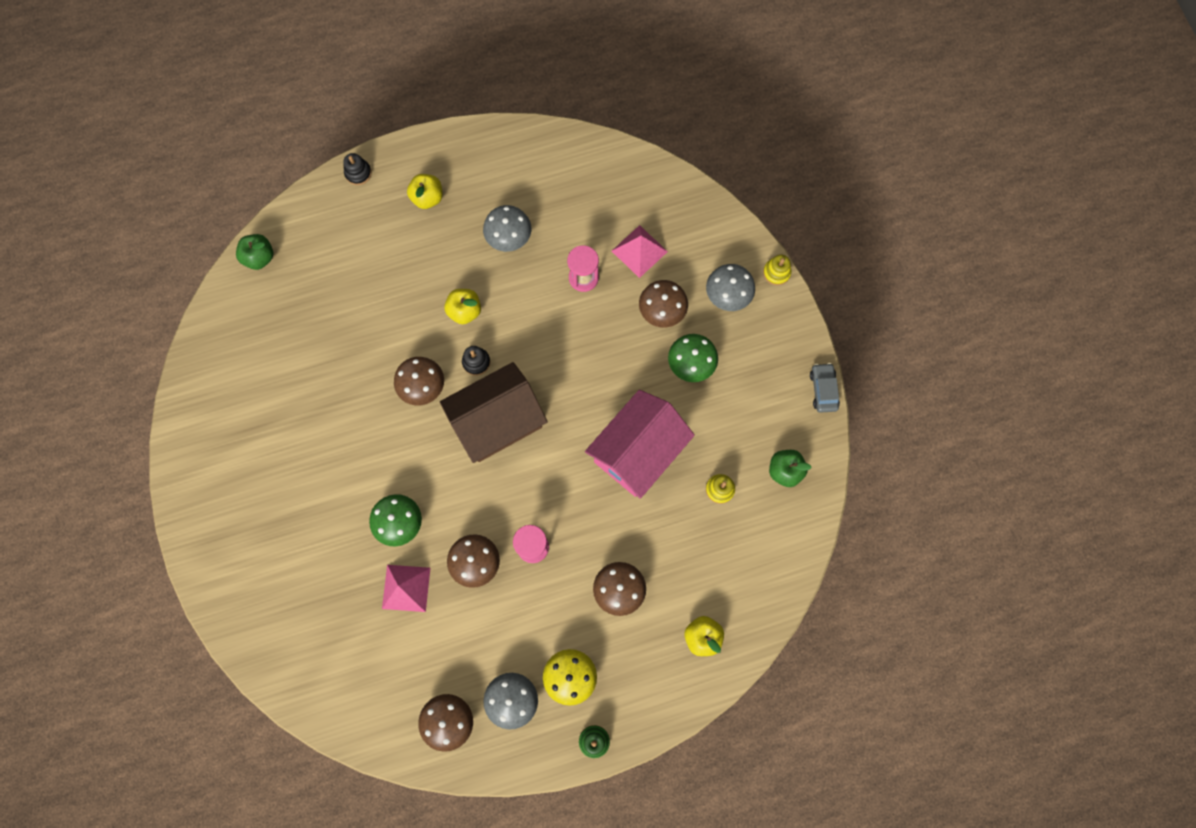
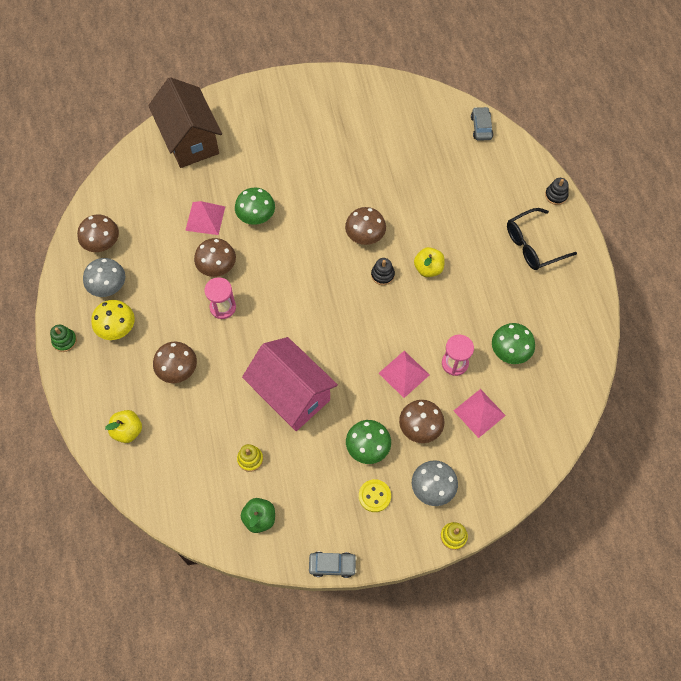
camera: 95 degrees right, 10 degrees down
green apple [236,234,273,270] -> grey car [471,107,493,141]
yellow apple [407,174,443,209] -> black glasses [507,208,577,270]
brown house [440,362,548,463] -> brown house moved to [148,77,222,168]
grey mushroom [483,205,531,252] -> none
none -> yellow button [359,479,391,512]
none -> pink pyramid [379,351,429,398]
none -> green mushroom [492,323,535,364]

